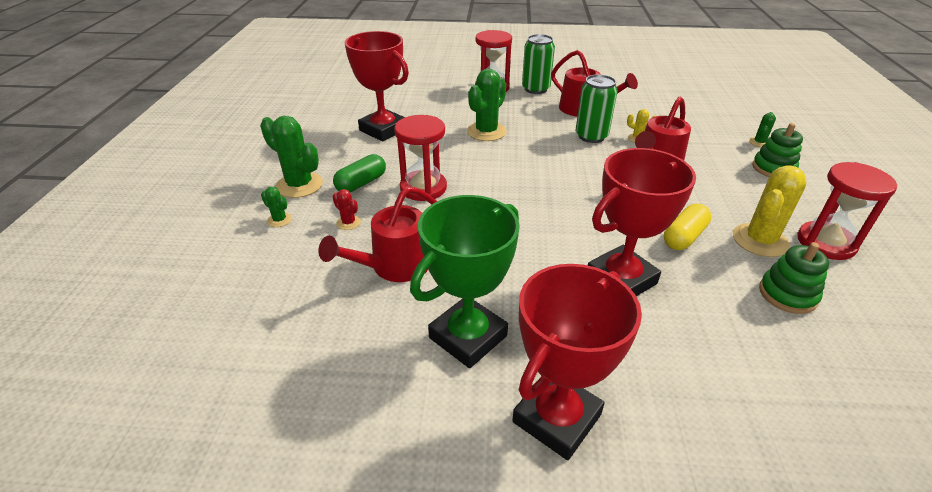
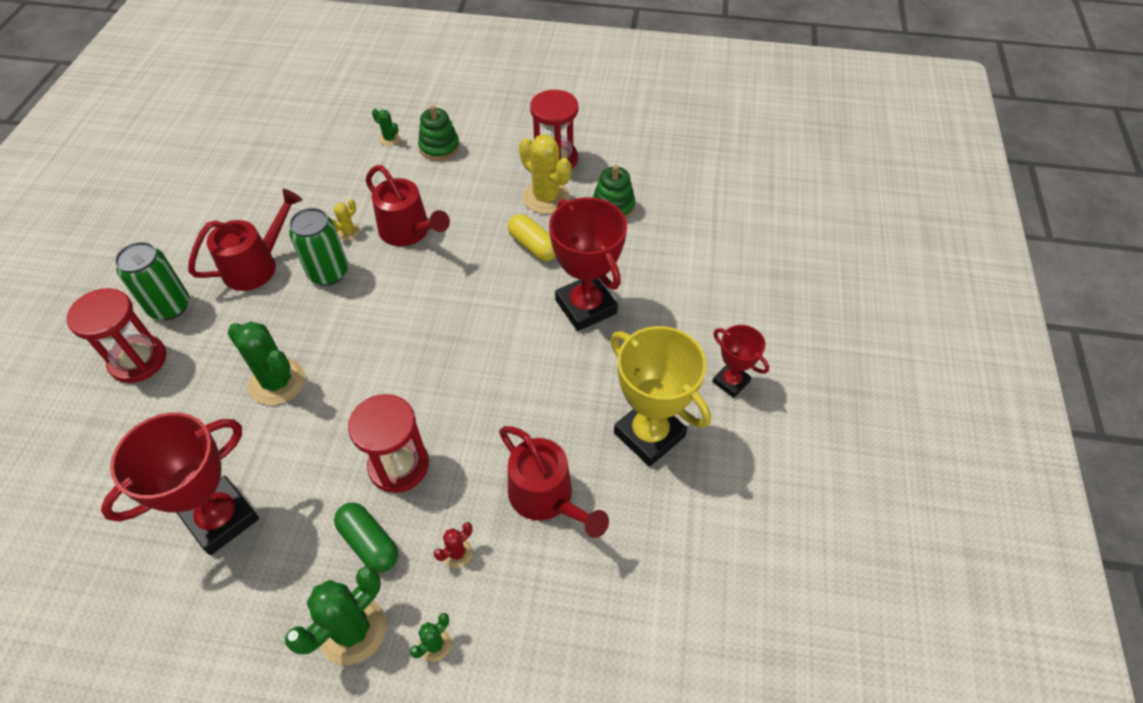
camera: 85 degrees left, 15 degrees up
green trophy [410,195,520,368] -> yellow trophy [610,326,711,467]
red trophy [512,264,642,460] -> red trophy [712,325,769,398], size x0.55

